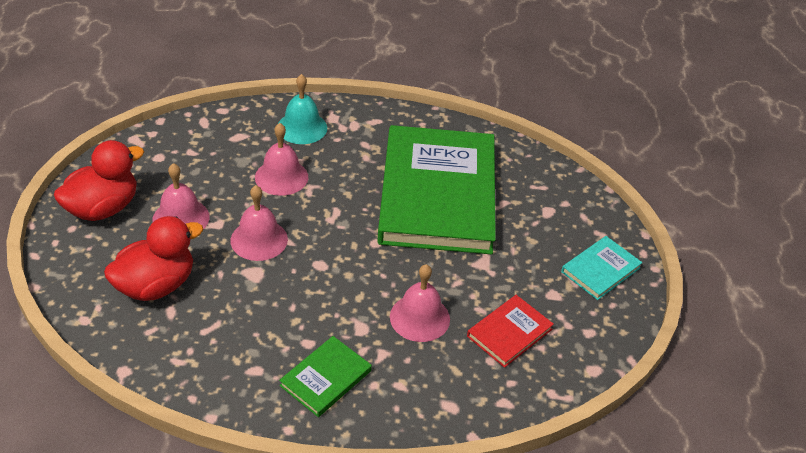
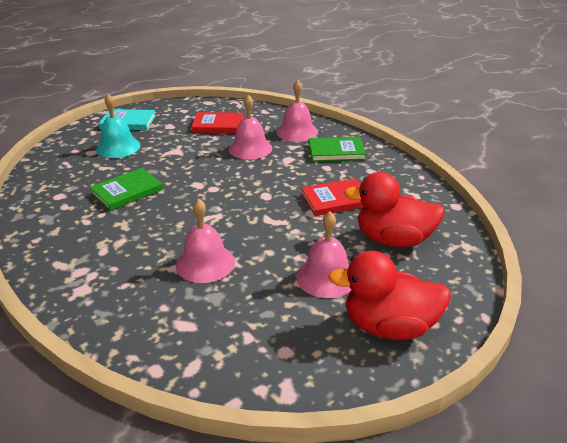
camera: 130 degrees left, 10 degrees down
pink bell [230,185,288,261] -> pink bell moved to [277,80,318,142]
turquoise bell [278,74,327,144] -> turquoise bell moved to [96,94,141,158]
green book [377,125,496,254] -> green book [90,168,163,211], size x0.41
none -> red book [301,178,364,216]

